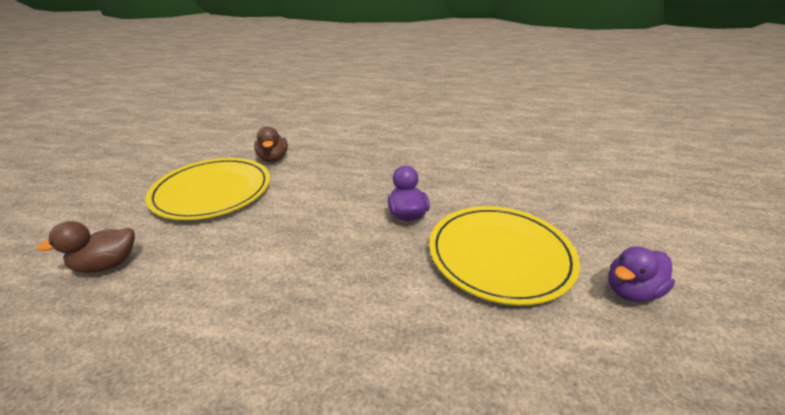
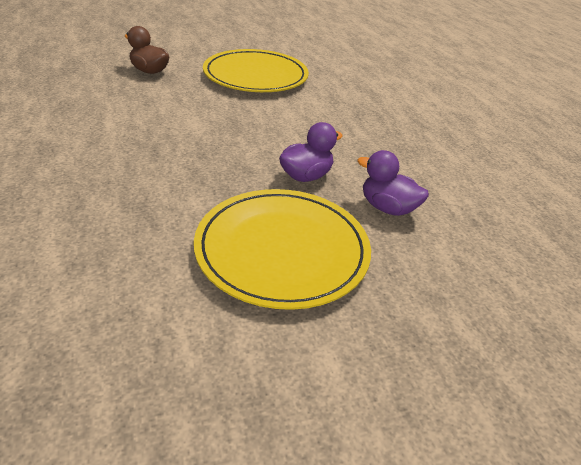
camera: 60 degrees right, 5 degrees up
brown duck [254,127,288,162] -> none
purple duck [608,246,675,302] -> purple duck moved to [357,150,429,216]

